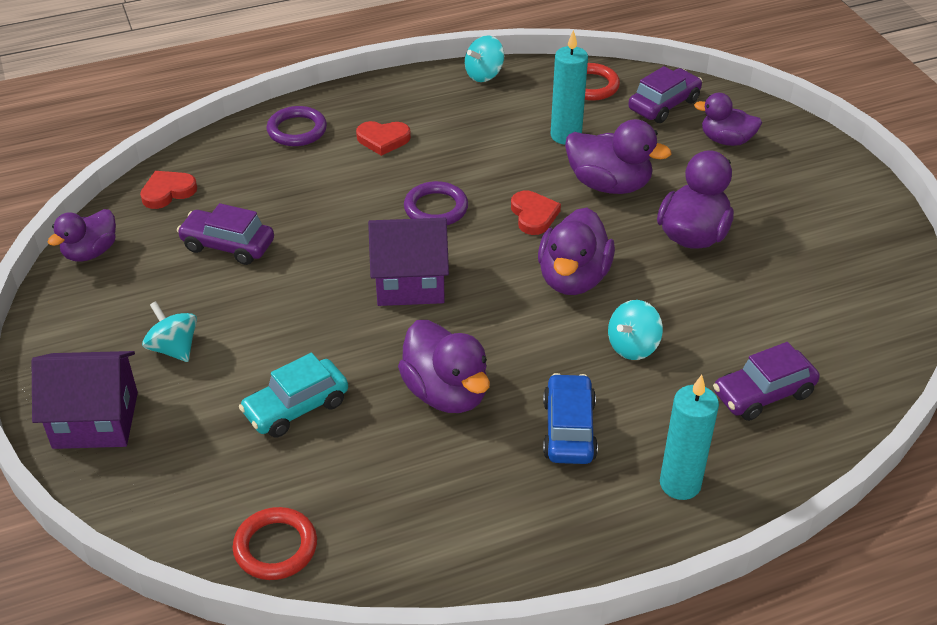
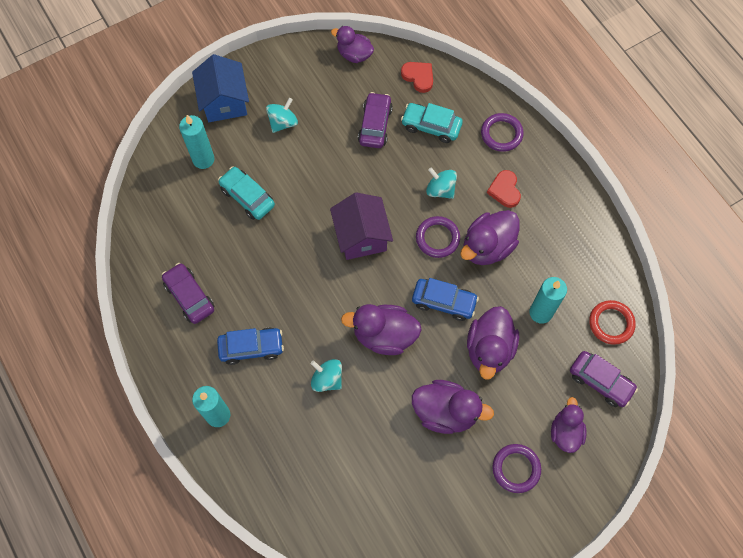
camera: 80 degrees right, 25 degrees up
purple house [32,351,138,449] -> blue house [192,54,249,122]
red ring [233,507,317,580] -> none
purple duck [398,320,490,413] -> purple duck moved to [460,210,520,265]
turquoise spinning top [465,35,504,82] -> turquoise spinning top moved to [426,167,457,199]
red heart [511,190,561,235] -> blue car [412,278,479,321]
purple car [713,342,820,421] -> purple car moved to [162,263,214,324]
none -> turquoise candle [179,115,214,169]
none -> turquoise car [401,103,463,143]
none -> purple ring [492,444,541,493]

